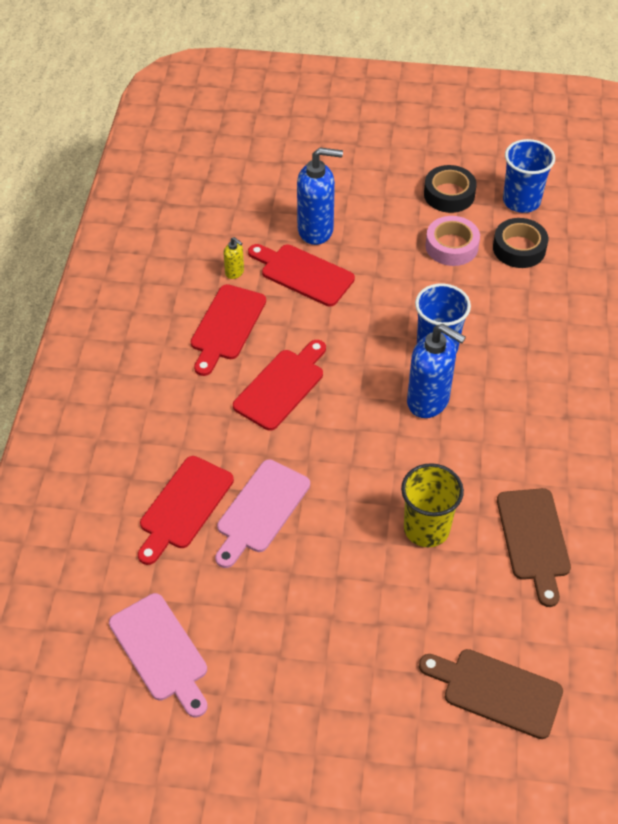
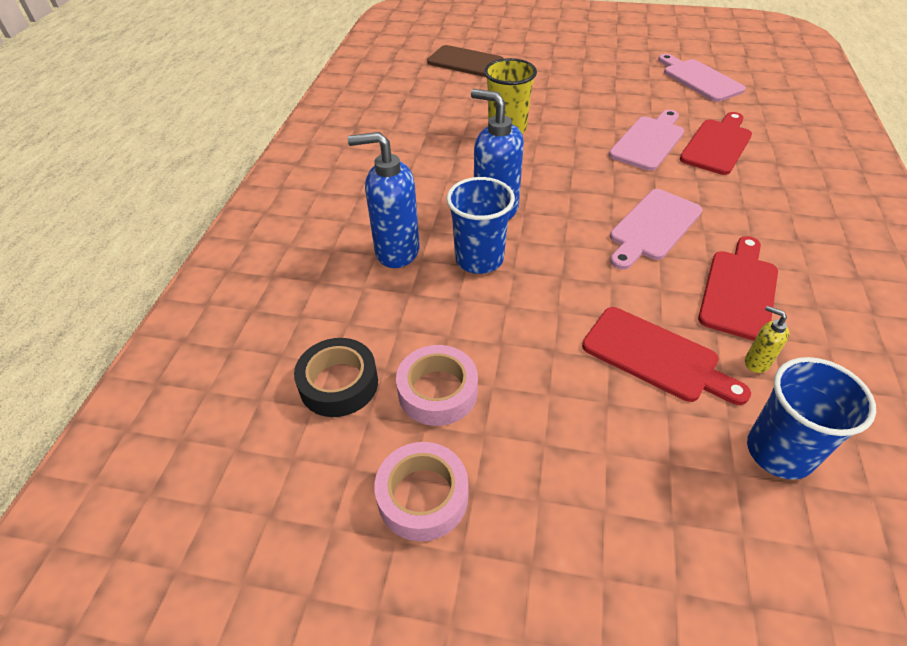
camera: 175 degrees left, 5 degrees down
red cutting board [233,340,326,431] -> pink cutting board [610,189,703,270]
blue soap dispenser [297,147,343,245] -> blue soap dispenser moved to [348,132,420,268]
black tape [424,165,477,213] -> pink tape [374,442,468,541]
brown cutting board [497,488,571,607] -> none
blue cup [503,139,555,213] -> blue cup moved to [747,357,876,480]

